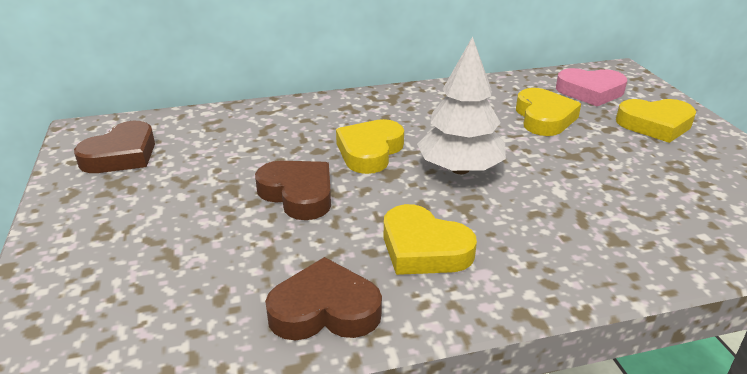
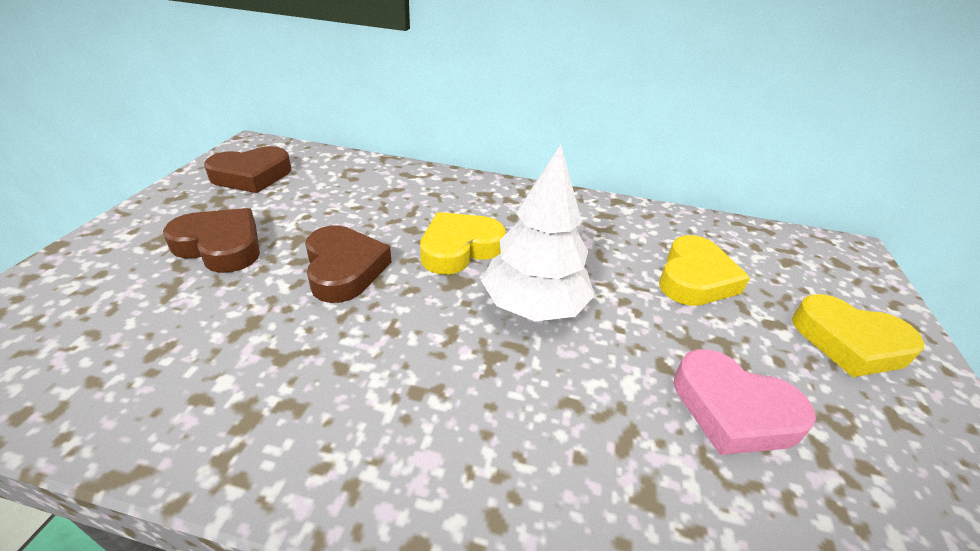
camera: 25 degrees right, 5 degrees up
brown heart [265,257,382,340] -> brown heart moved to [163,208,260,273]
yellow heart [384,204,477,275] -> none
pink heart [556,68,627,106] -> pink heart moved to [674,349,816,455]

